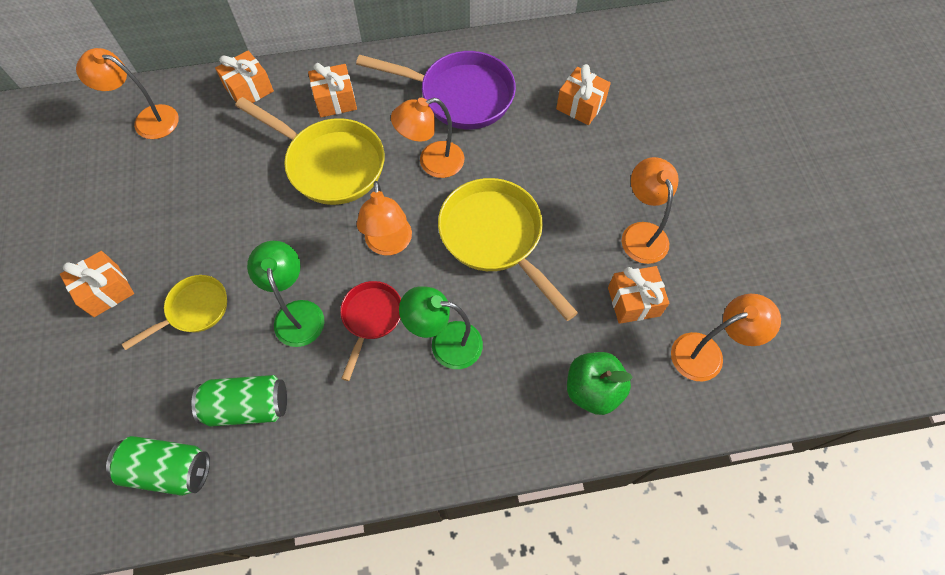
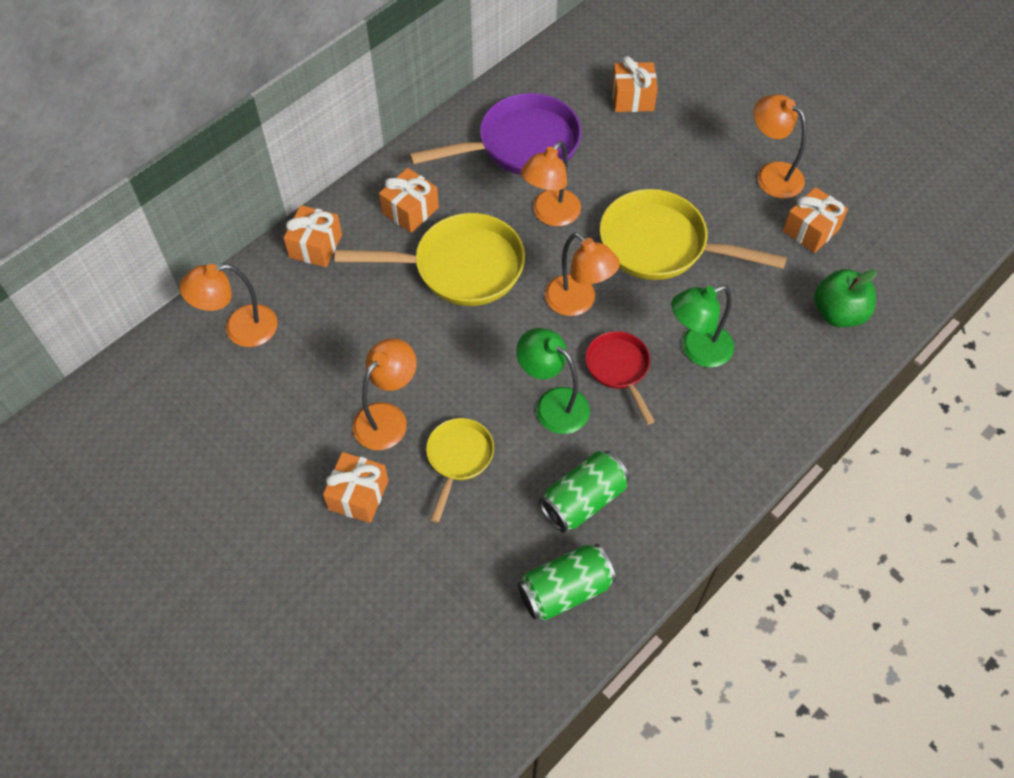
camera: 35 degrees left, 5 degrees down
orange lamp [671,294,781,382] -> orange lamp moved to [353,338,417,450]

